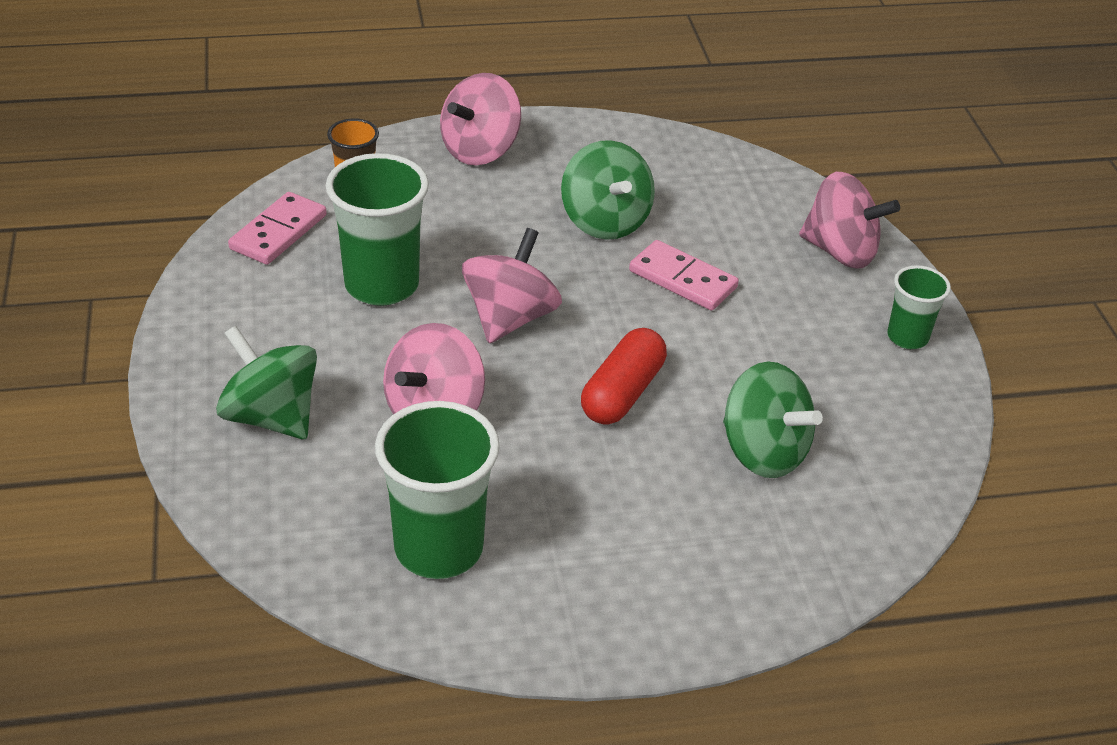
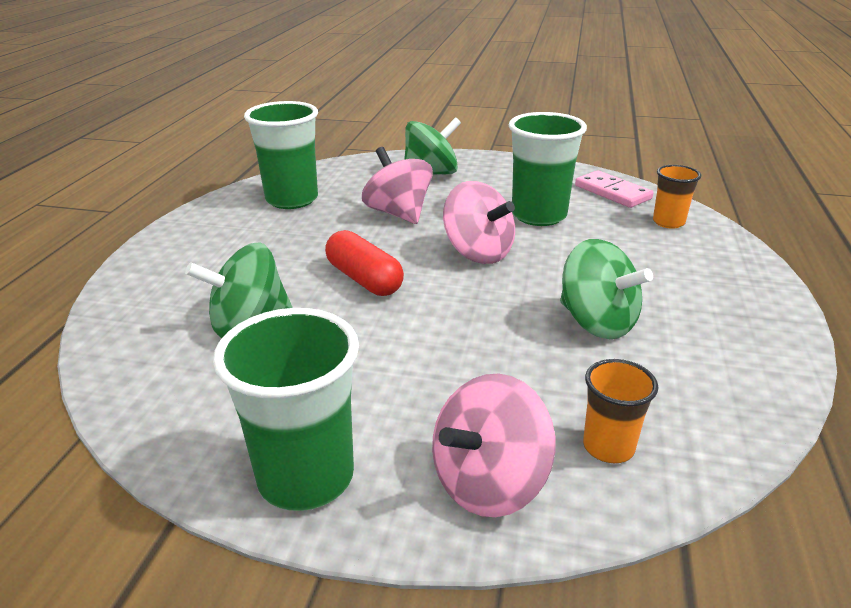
camera: 115 degrees right, 10 degrees down
pink spinning top [440,73,521,165] -> none
green spinning top [561,140,655,240] -> green spinning top turned 135 degrees counterclockwise [560,239,653,339]
pink domino [629,240,739,311] -> none
green cup [887,265,951,349] -> green cup [213,308,359,511], size x1.80
none -> orange cup [583,359,658,463]

